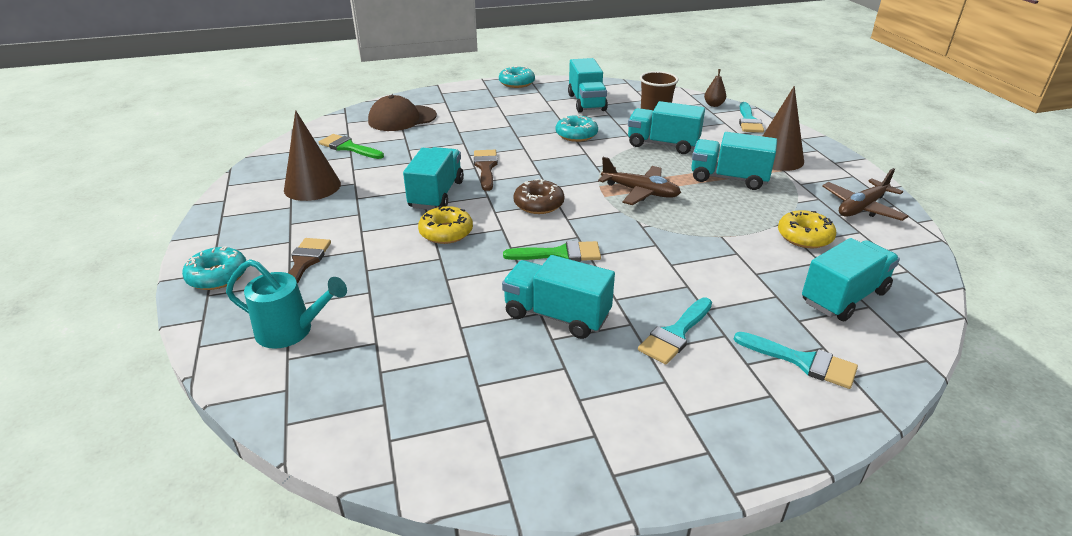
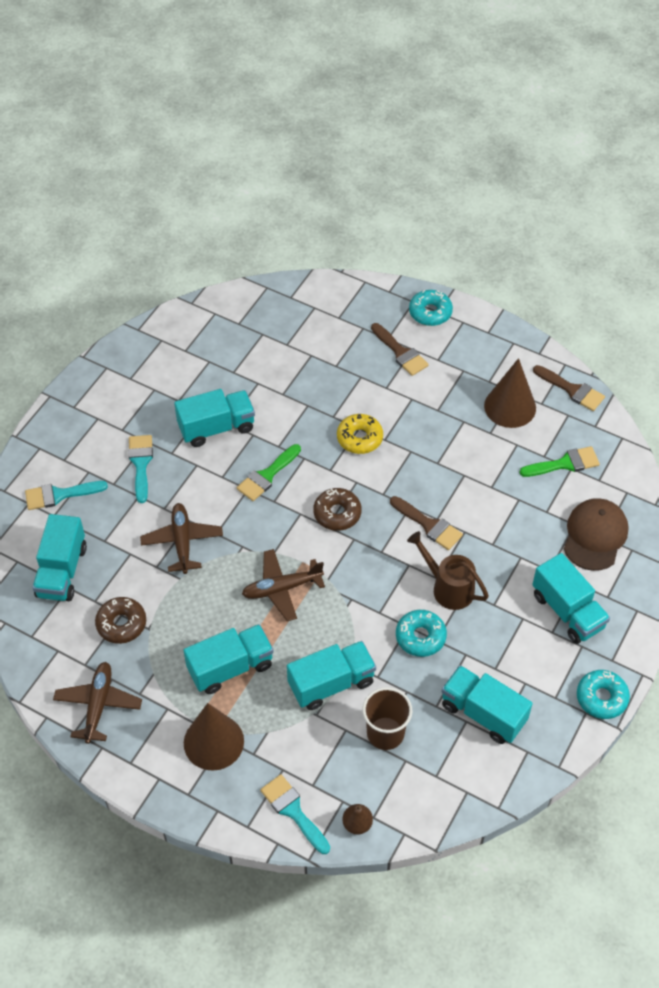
camera: 135 degrees right, 20 degrees up
turquoise watering can [226,259,347,349] -> none
turquoise truck [403,147,464,210] -> turquoise truck moved to [532,553,610,644]
yellow donut [778,210,836,248] -> brown donut [95,597,146,644]
none -> brown plane [140,503,223,574]
none -> brown watering can [407,531,489,610]
none -> brown brush [533,365,605,411]

